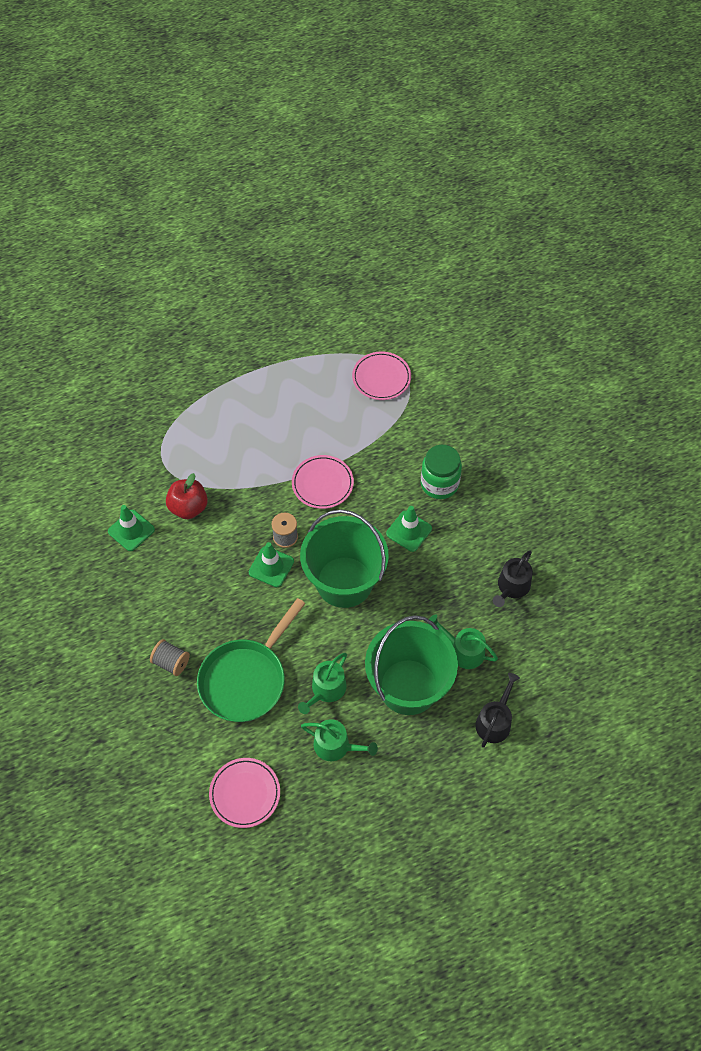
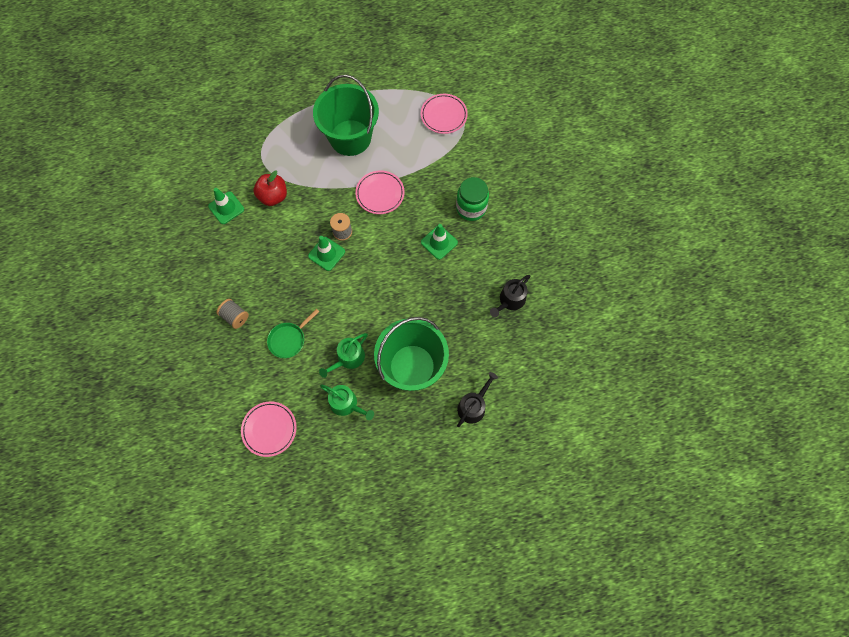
camera: 10 degrees right, 10 degrees up
green pan [197,598,305,722] -> green pan [267,309,319,358], size x0.55
green bucket [300,509,389,608] -> green bucket moved to [313,75,379,156]
green watering can [428,614,498,669] -> none

